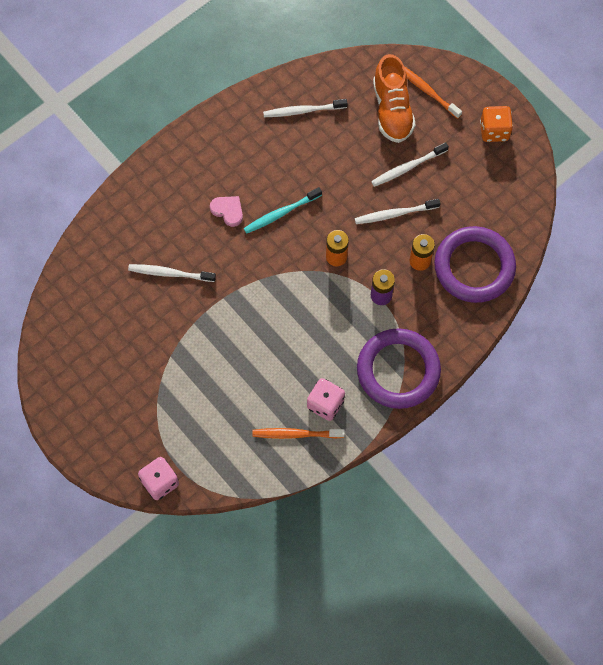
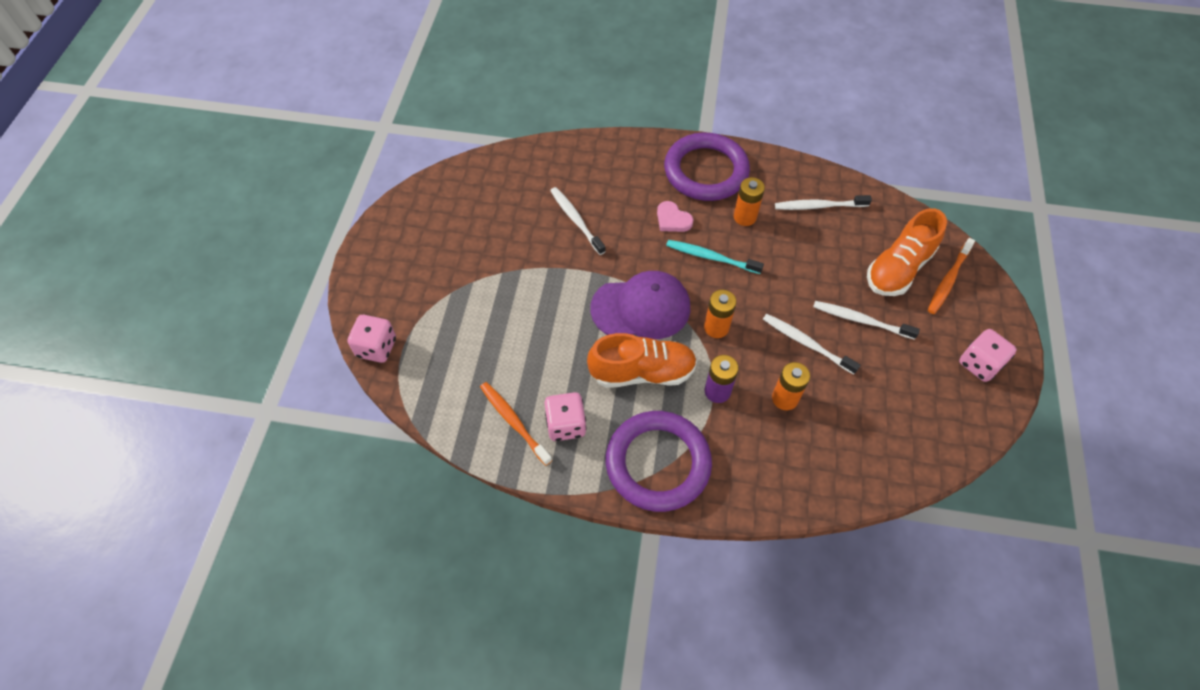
camera: 50 degrees right, 10 degrees down
pink heart [210,196,243,227] -> pink heart turned 135 degrees clockwise [657,201,694,232]
white toothbrush [263,99,347,117] -> white toothbrush turned 45 degrees counterclockwise [775,195,872,210]
orange toothbrush [404,66,462,119] -> orange toothbrush turned 150 degrees counterclockwise [928,238,975,314]
purple ring [434,226,516,303] -> purple ring moved to [664,133,750,201]
orange dice [480,106,513,142] -> pink dice [959,329,1017,382]
none -> orange shoe [587,333,697,388]
none -> purple cap [590,271,690,339]
none -> orange battery [734,177,765,226]

